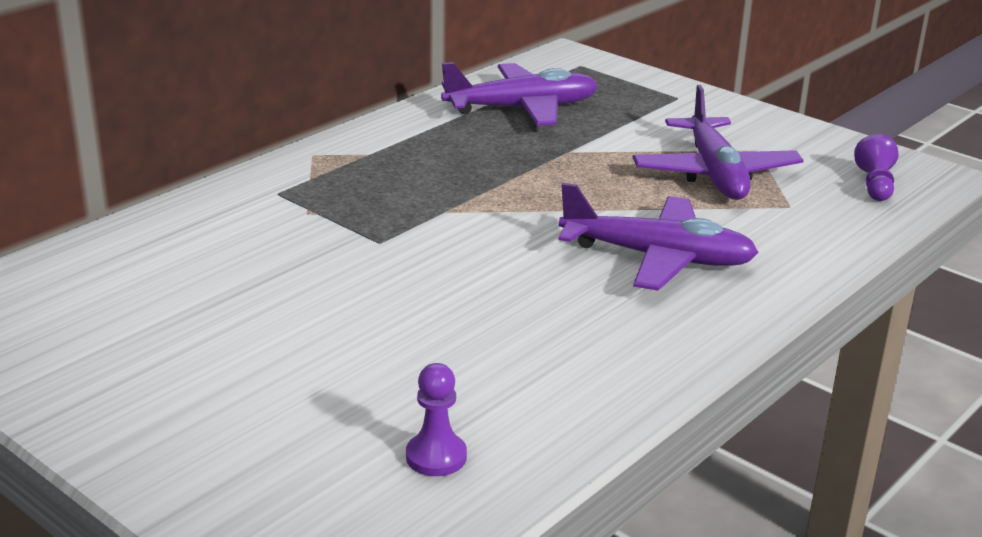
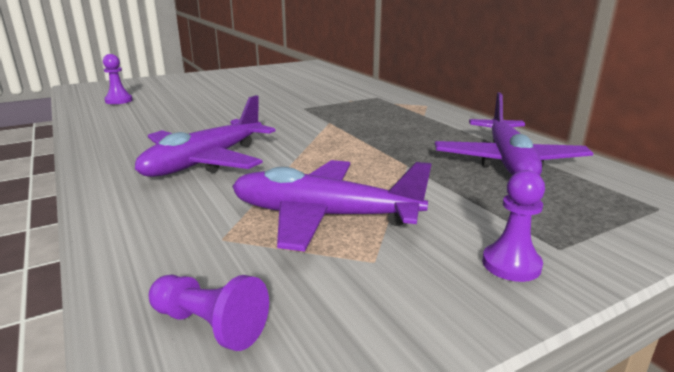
camera: 110 degrees right, 5 degrees down
none -> purple pawn [482,170,545,282]

